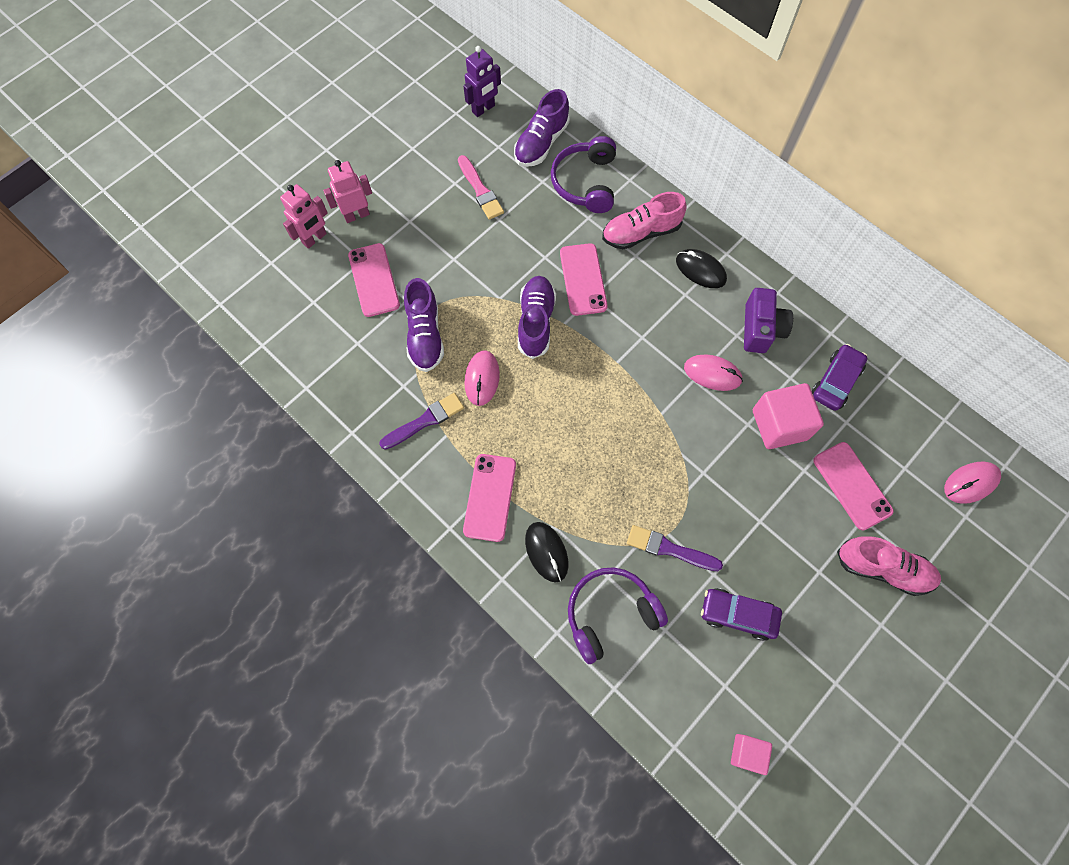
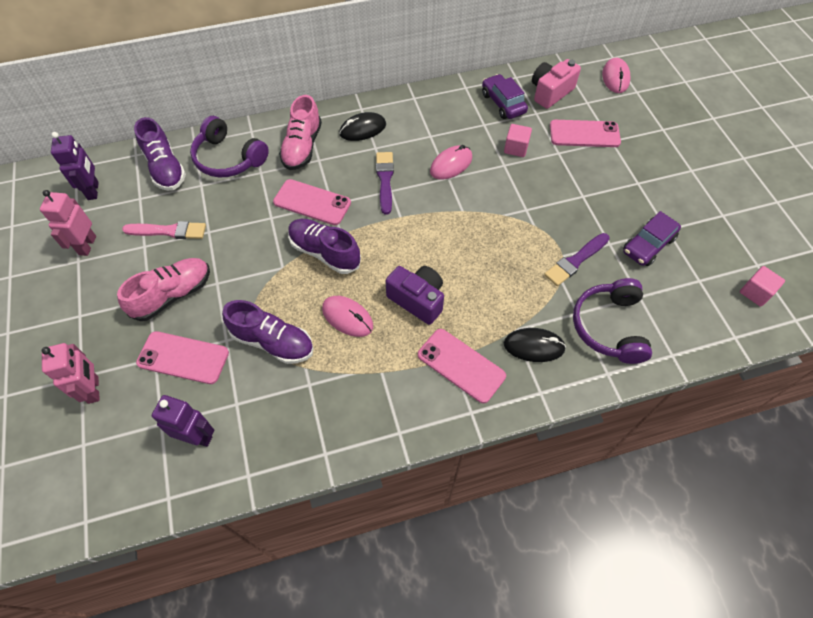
camera: 60 degrees left, 10 degrees down
pink robot [323,160,372,223] -> pink robot moved to [40,190,96,256]
purple brush [379,393,464,450] -> purple brush moved to [376,152,394,215]
purple camera [744,288,793,353] -> purple camera moved to [385,266,444,325]
pink cube [753,383,824,449] -> pink cube [504,124,532,157], size x0.56
pink shoe [837,537,941,596] -> pink shoe moved to [117,258,210,321]
none -> purple robot [152,395,214,447]
none -> pink camera [532,59,581,109]

